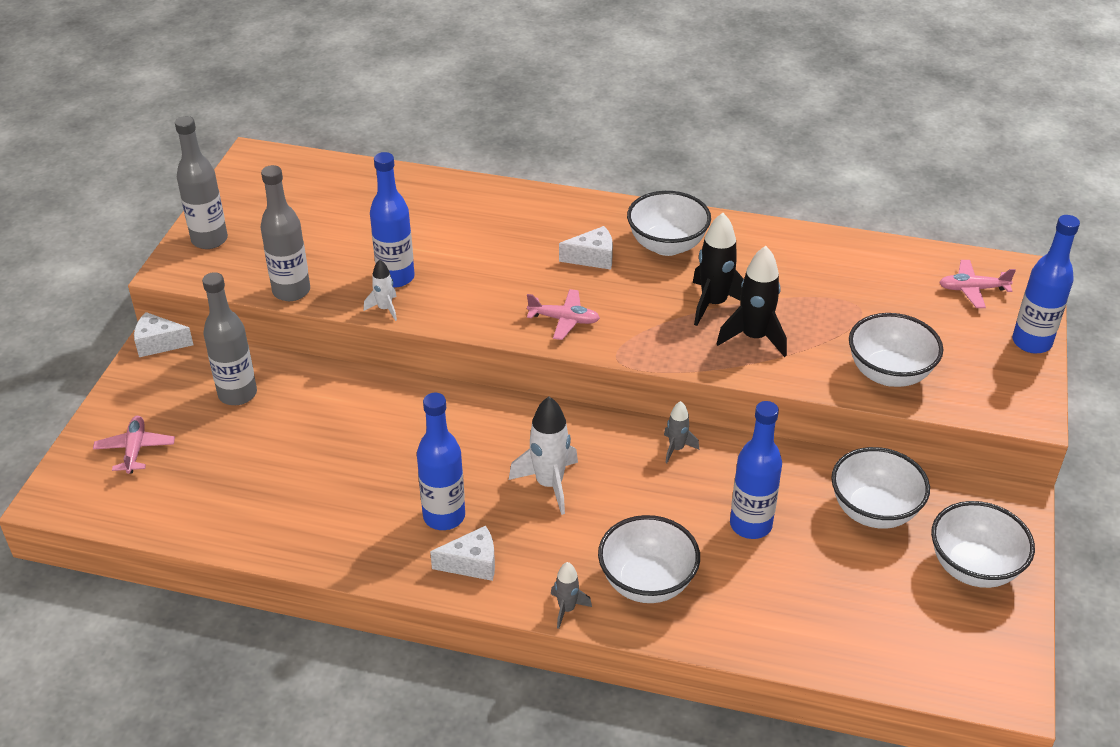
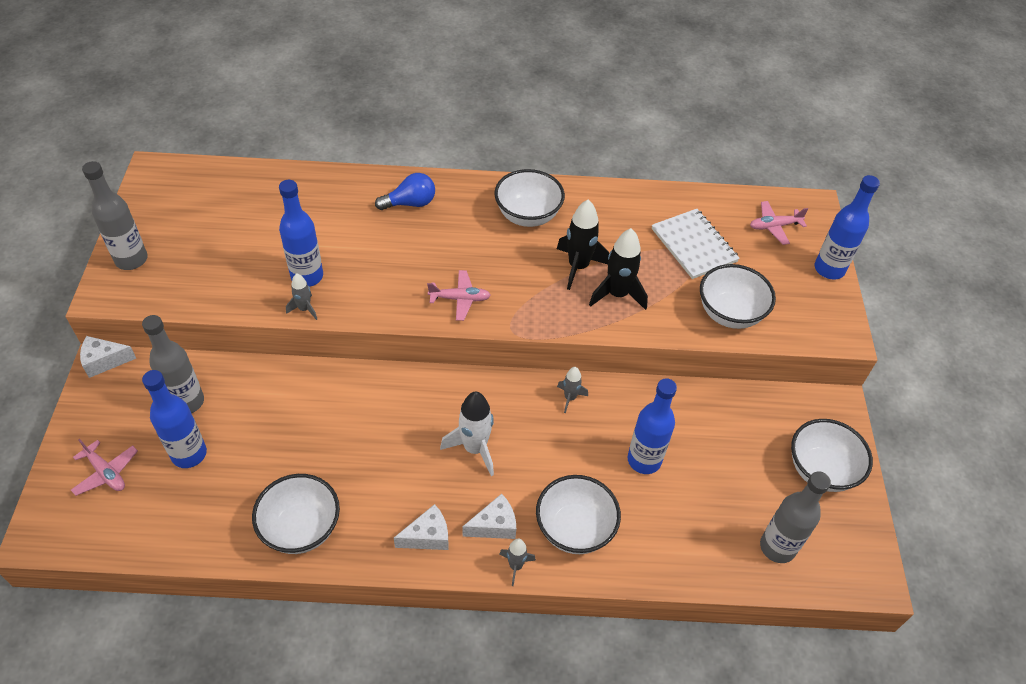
camera: 15 degrees left, 10 degrees up
pink plane [93,416,175,474] -> pink plane turned 150 degrees clockwise [71,439,138,496]
grey bottle [261,165,310,301] -> grey bottle moved to [760,471,831,563]
white rocket [364,259,397,321] -> grey rocket [286,273,317,320]
blue bottle [417,393,465,530] -> blue bottle moved to [142,370,207,468]
white cheese [559,226,613,270] -> white cheese moved to [463,494,516,539]
white bowl [831,447,930,529] -> white bowl moved to [252,474,340,554]
none -> blue light bulb [375,173,435,210]
none -> white notebook [652,209,740,279]

